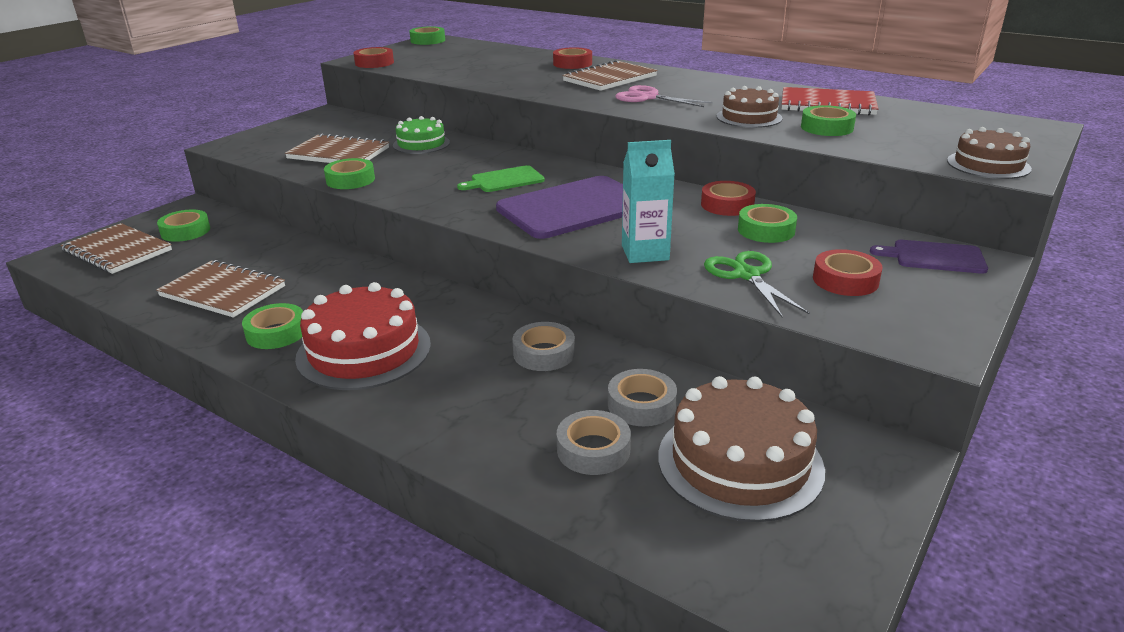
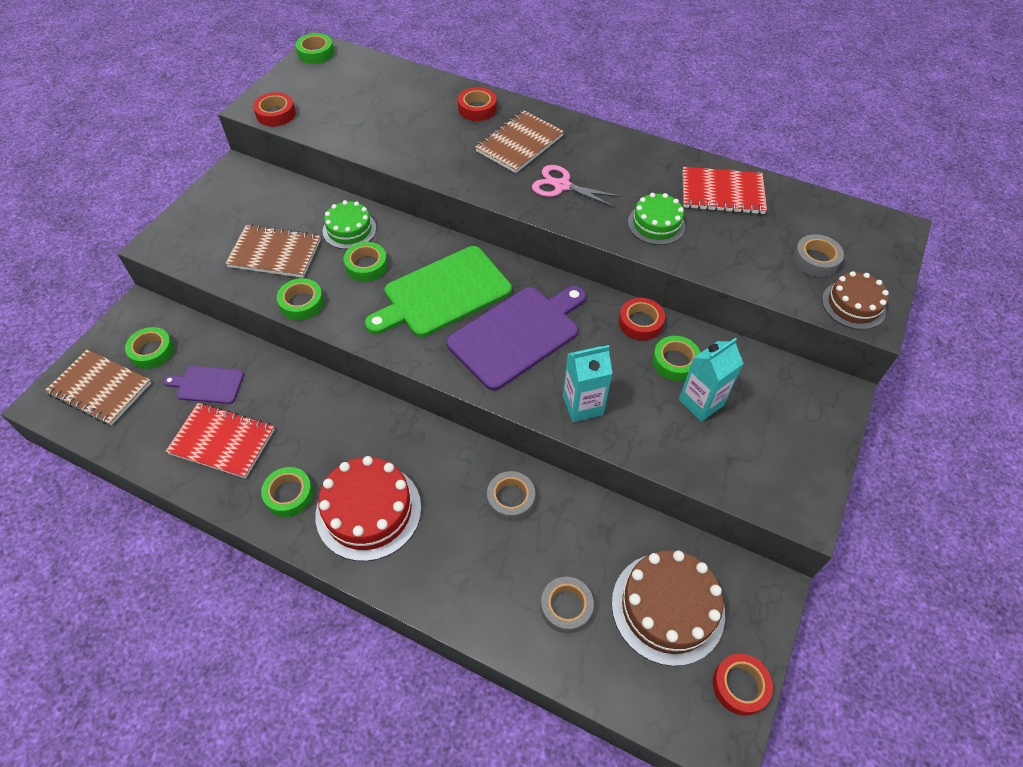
camera: 10 degrees left, 25 degrees up
brown notebook [156,260,285,318] -> red notebook [165,403,275,479]
green cutting board [457,165,545,192] -> green cutting board [365,246,512,337], size x1.93
grey tape [608,369,677,426] -> grey tape moved to [793,234,844,277]
green scissors [704,251,809,317] -> none
brown cake [717,86,783,128] -> green cake [628,193,686,245]
green tape [801,105,856,136] -> green tape moved to [344,242,388,282]
red tape [813,249,883,296] -> red tape moved to [713,654,773,716]
purple cutting board [870,240,988,274] -> purple cutting board moved to [163,366,244,404]
none -> turquoise carton [679,338,744,422]

